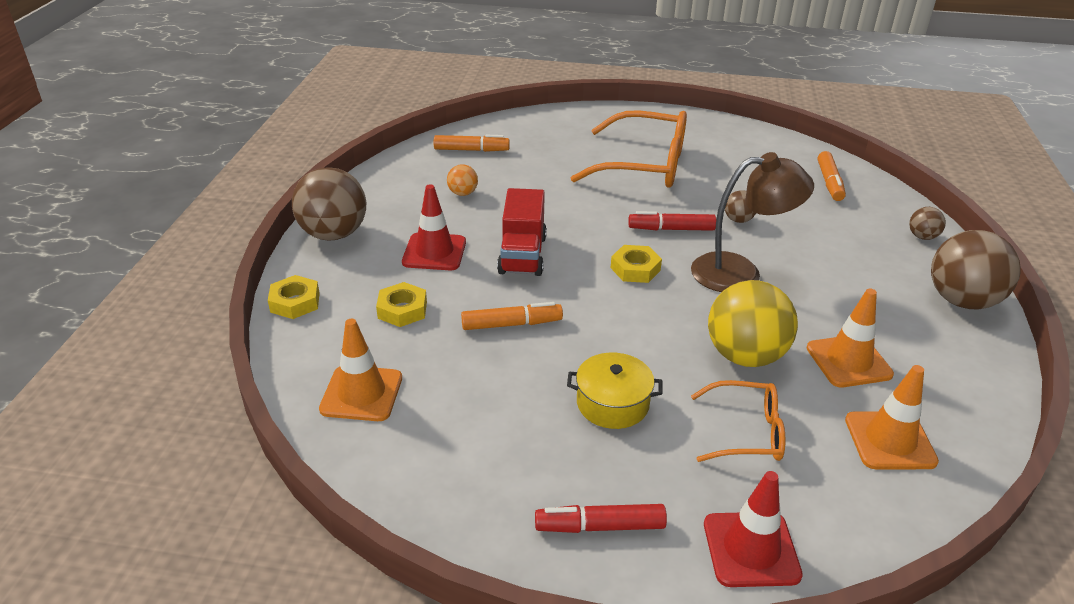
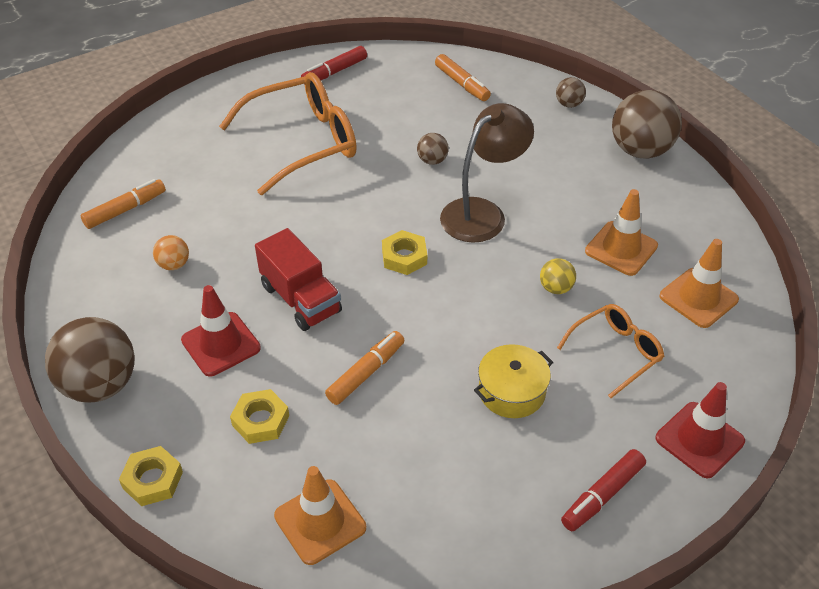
camera: 40 degrees left, 10 degrees up
red marker [628,211,716,231] -> red marker moved to [301,46,367,85]
yellow ball [708,280,798,367] -> yellow ball [540,258,576,294], size x0.47

